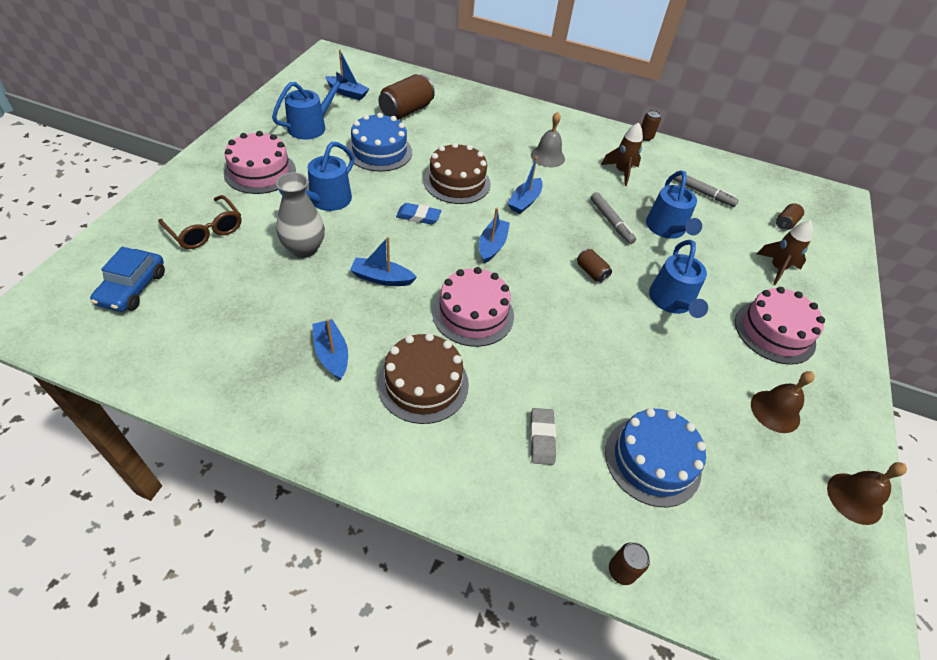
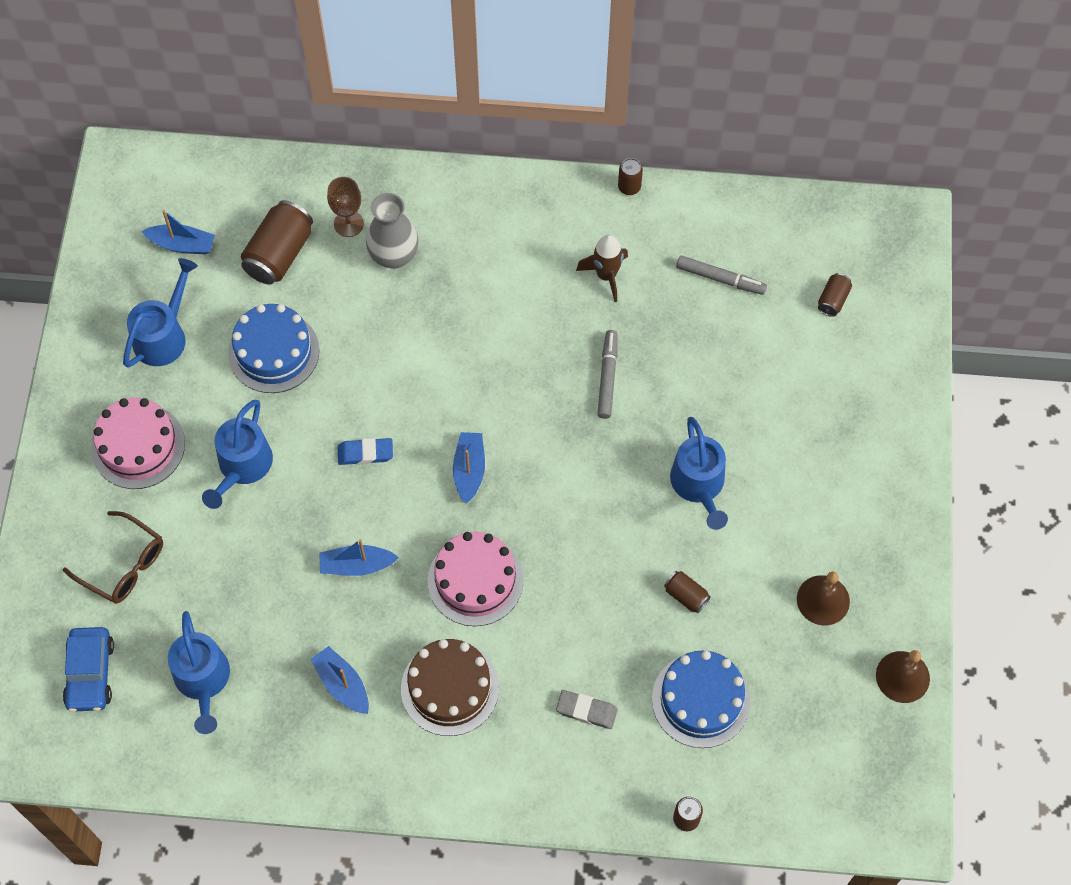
camera: 10 degrees left, 15 degrees up
grey vase [276,172,325,258] -> grey vase moved to [366,193,419,269]
brown cake [424,142,491,204] -> none
blue boat [508,157,543,214] -> none
grey eraser [530,408,556,465] -> grey eraser turned 60 degrees counterclockwise [556,690,618,729]
grey bell [531,112,565,167] -> none
brown can [577,249,612,283] -> brown can moved to [664,571,711,613]
grey marker [590,192,636,244] -> grey marker turned 135 degrees counterclockwise [598,330,617,419]
blue watering can [646,170,702,239] -> blue watering can moved to [168,611,230,734]
pink cake [735,287,825,365] -> none
brown rocket [757,220,813,285] -> none
none -> brown goblet [327,177,364,237]

